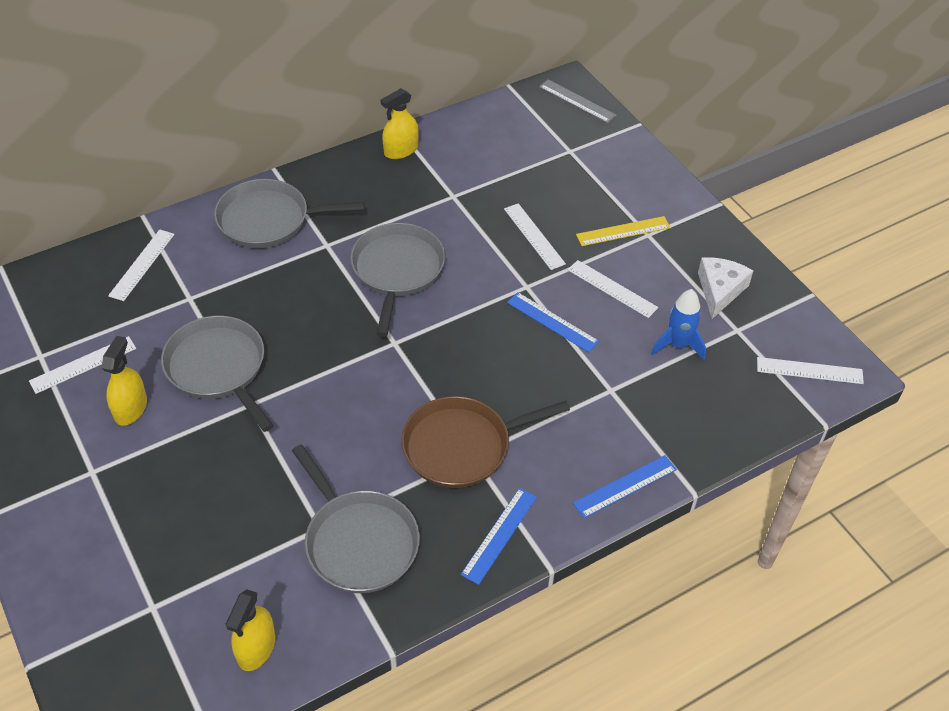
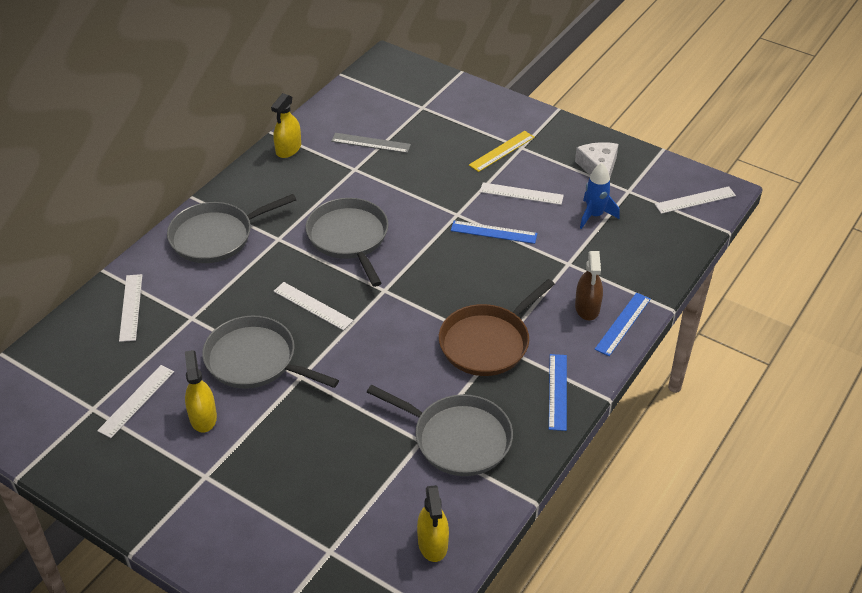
camera: 25 degrees left, 5 degrees down
white ruler [504,203,566,270] -> white ruler moved to [273,282,354,330]
grey ruler [539,79,617,123] -> grey ruler moved to [331,133,411,153]
none -> brown spray bottle [575,251,603,320]

